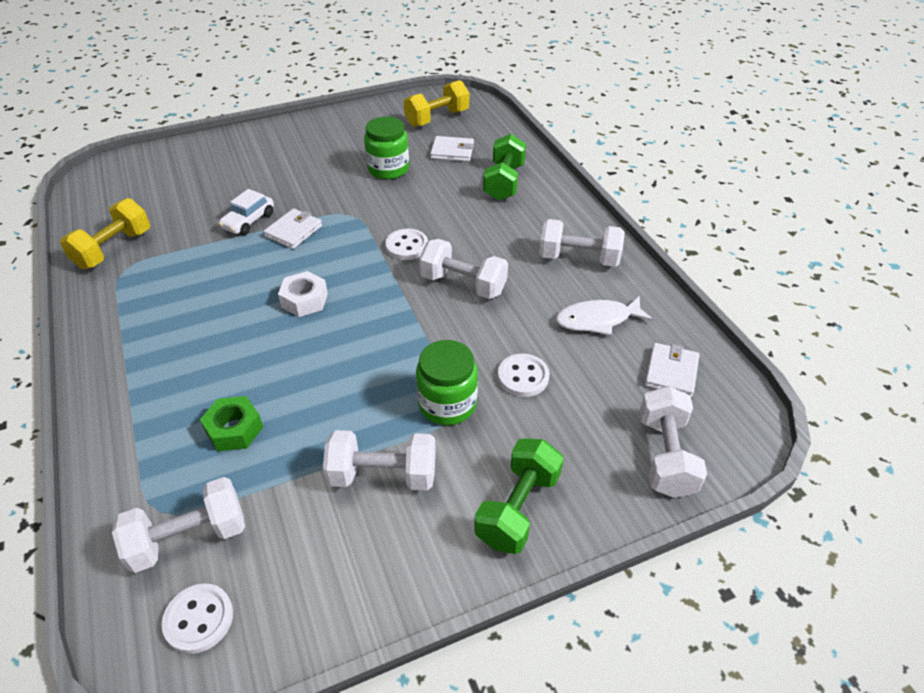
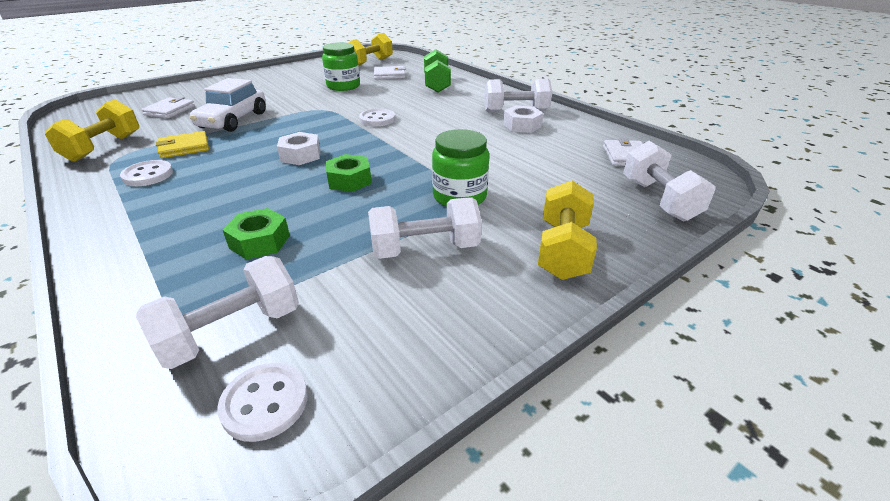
camera: 15 degrees left, 10 degrees down
white car [219,189,274,235] -> white car [190,78,266,132], size x1.57
white wallet [264,209,322,249] -> white wallet moved to [141,97,195,118]
white dumbbell [419,239,508,299] -> none
green dumbbell [474,438,564,554] -> yellow dumbbell [538,181,597,280]
white button [498,353,549,397] -> white button moved to [120,160,173,186]
white fish [556,296,653,335] -> none
none -> yellow wallet [156,131,209,158]
none -> green nut [325,154,372,192]
none -> white nut [503,105,543,133]

